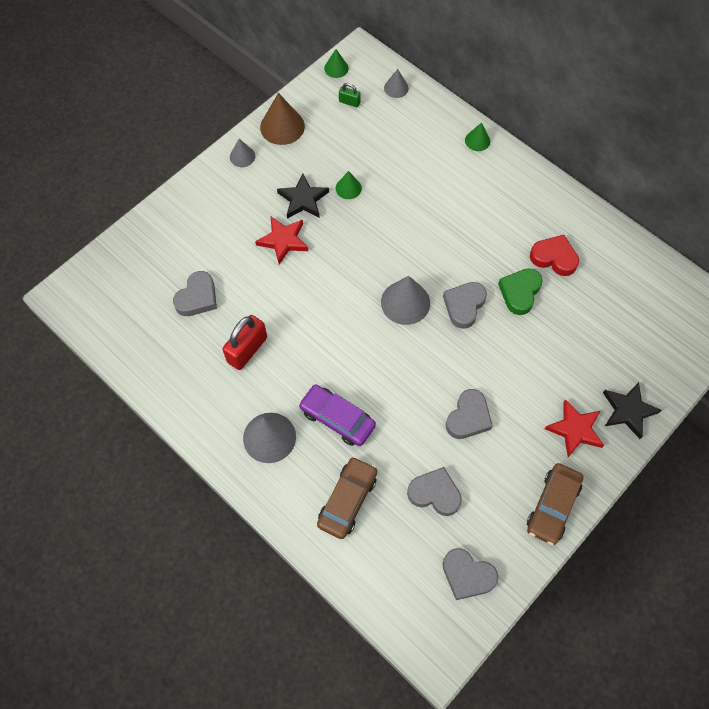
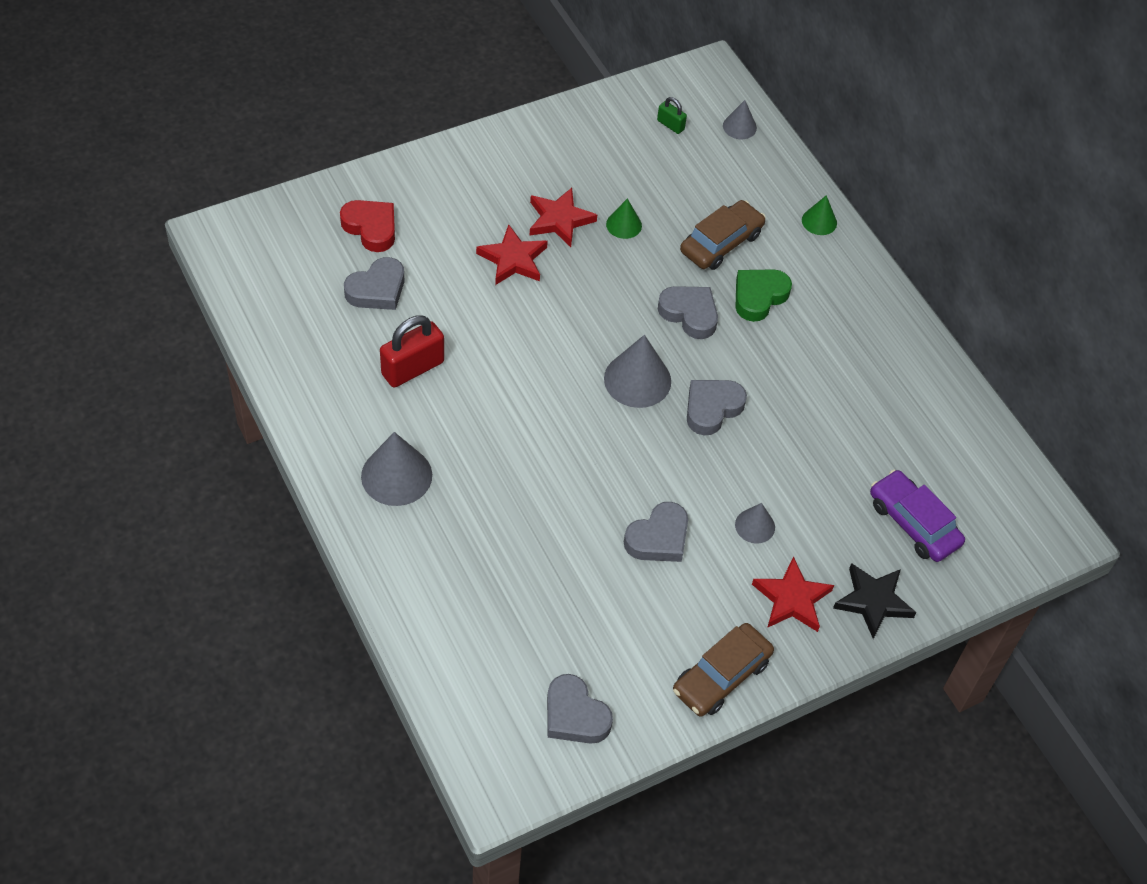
camera: 15 degrees right, 10 degrees down
grey cone [230,139,255,167] -> grey cone moved to [735,503,775,544]
brown cone [260,93,305,145] -> none
black star [277,174,329,219] -> red star [530,188,597,247]
purple car [299,384,376,446] -> purple car moved to [870,470,965,562]
brown car [317,457,377,539] -> brown car moved to [680,200,766,270]
green cone [324,49,349,78] -> none
grey heart [407,467,462,516] -> grey heart moved to [658,286,718,339]
green heart [498,269,543,315] -> green heart moved to [736,269,792,322]
red heart [530,235,579,276] -> red heart moved to [340,200,395,252]

